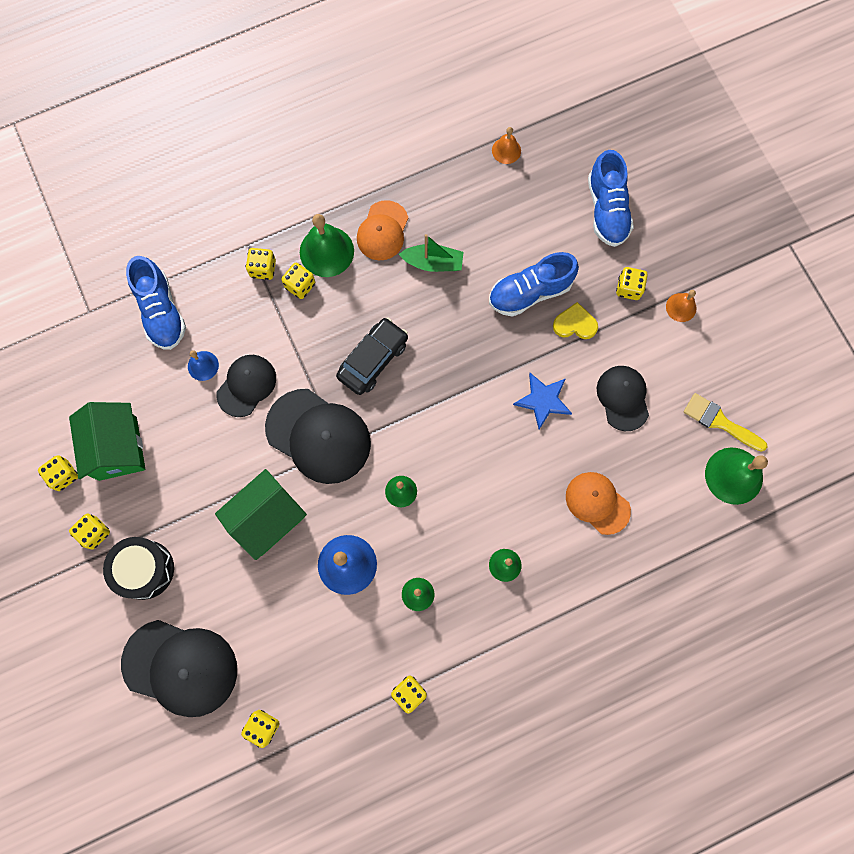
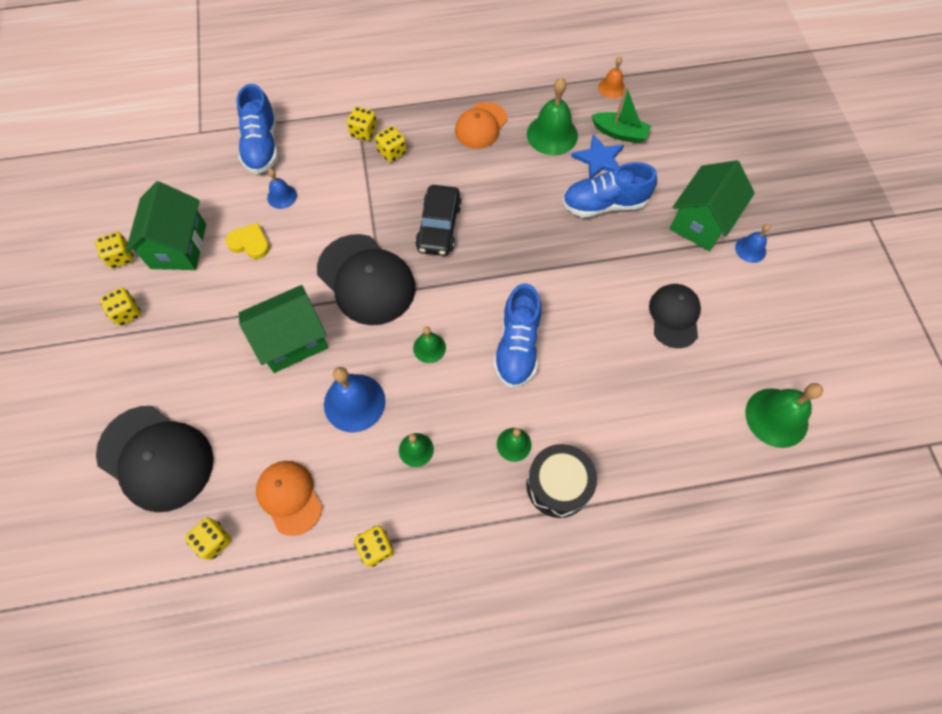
camera: 15 degrees right, 10 degrees down
black drum [103,537,174,600] -> black drum moved to [526,444,597,518]
black cap [216,355,276,417] -> none
green bell [300,214,354,277] -> green bell moved to [527,77,578,155]
black car [336,318,408,395] -> black car turned 135 degrees clockwise [415,185,462,256]
green boat [399,234,463,272] -> green boat moved to [591,86,651,144]
blue star [513,373,572,429] -> blue star moved to [571,134,624,178]
yellow heart [553,302,598,339] -> yellow heart moved to [225,223,270,259]
orange cap [566,472,631,535] -> orange cap moved to [256,461,322,536]
blue shoe [588,150,634,247] -> blue shoe moved to [494,283,541,388]
yellow dice [616,267,648,300] -> green house [670,160,755,251]
orange bell [666,290,697,322] -> blue bell [735,224,771,263]
yellow brush [684,393,768,452] -> none

